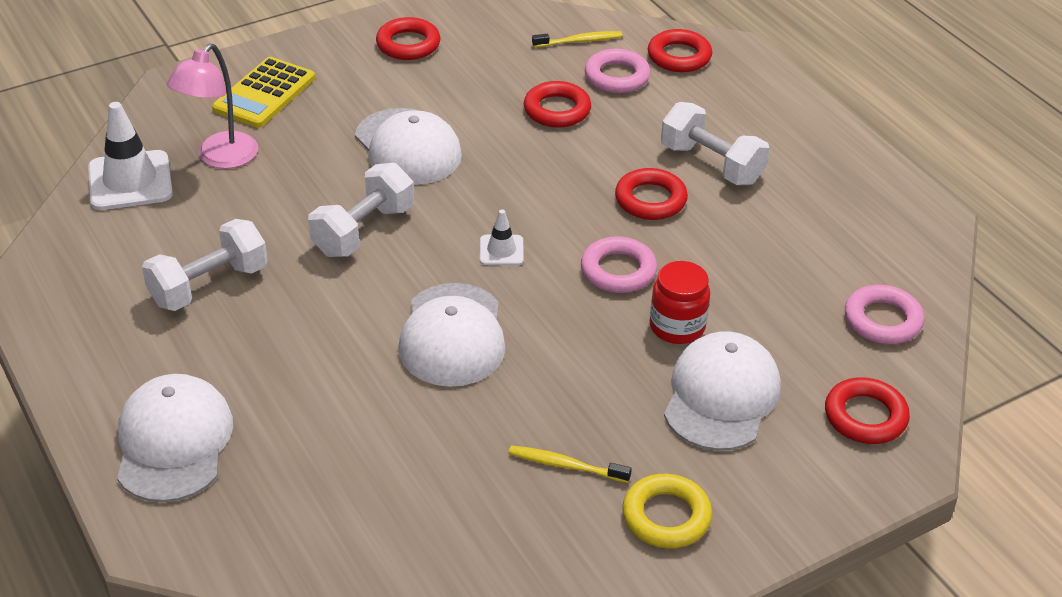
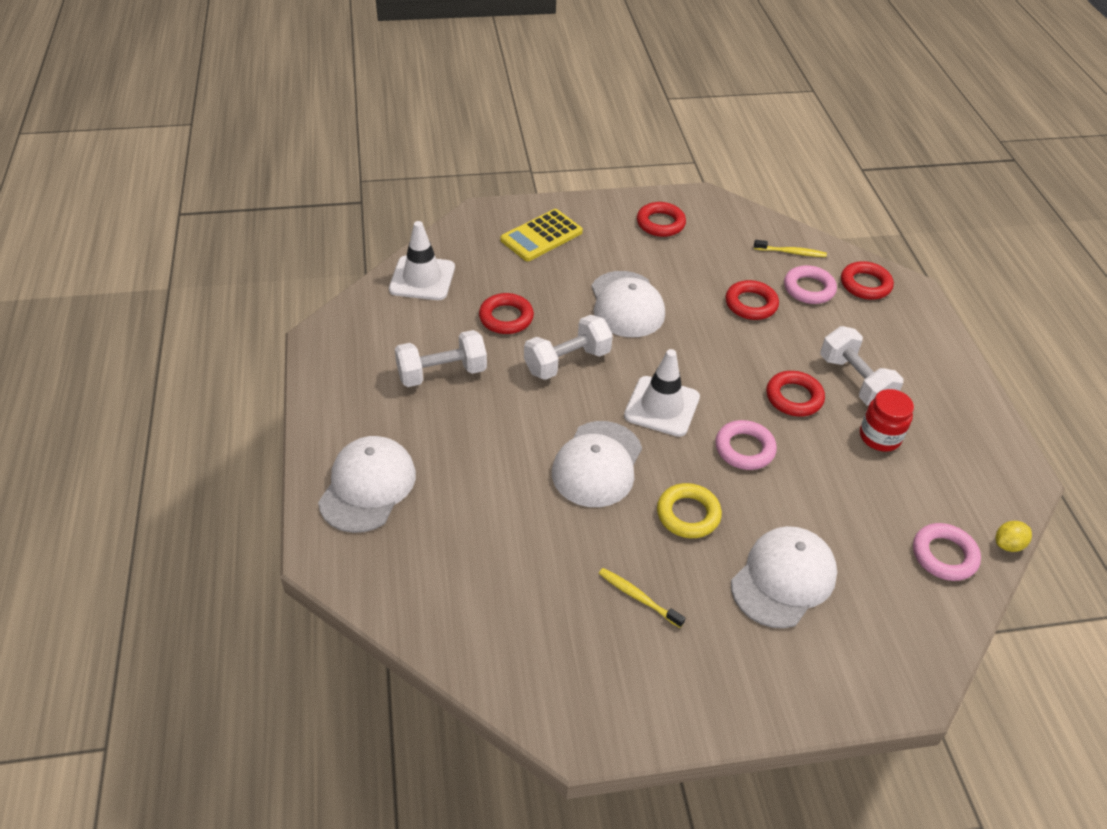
camera: 20 degrees right, 5 degrees up
pink lamp [166,43,258,169] -> none
white traffic cone [480,209,524,266] -> white traffic cone [624,349,700,437], size x1.90
yellow ring [622,474,712,548] -> yellow ring moved to [657,483,722,538]
red jar [650,261,710,344] -> red jar moved to [860,389,914,452]
red ring [825,377,910,444] -> red ring moved to [479,293,534,334]
none -> yellow lemon [996,521,1032,552]

